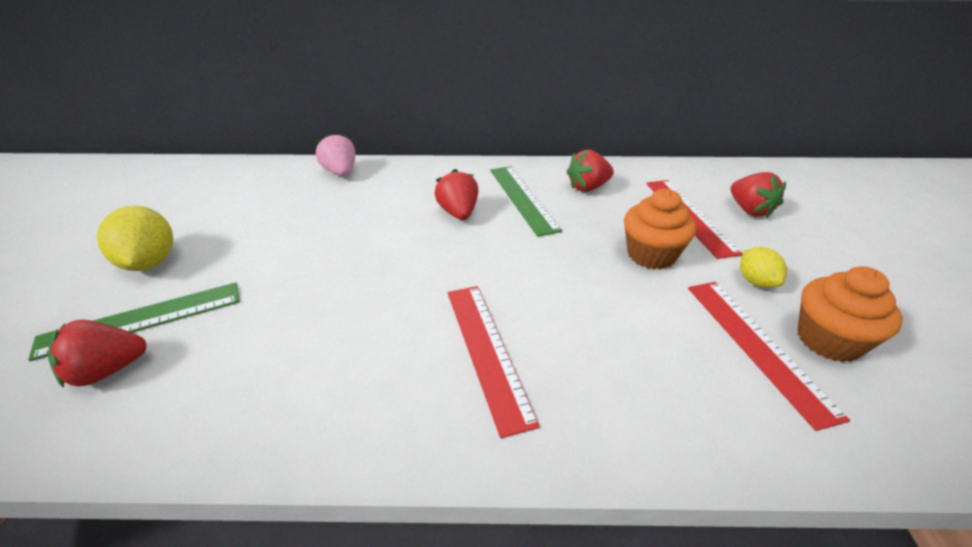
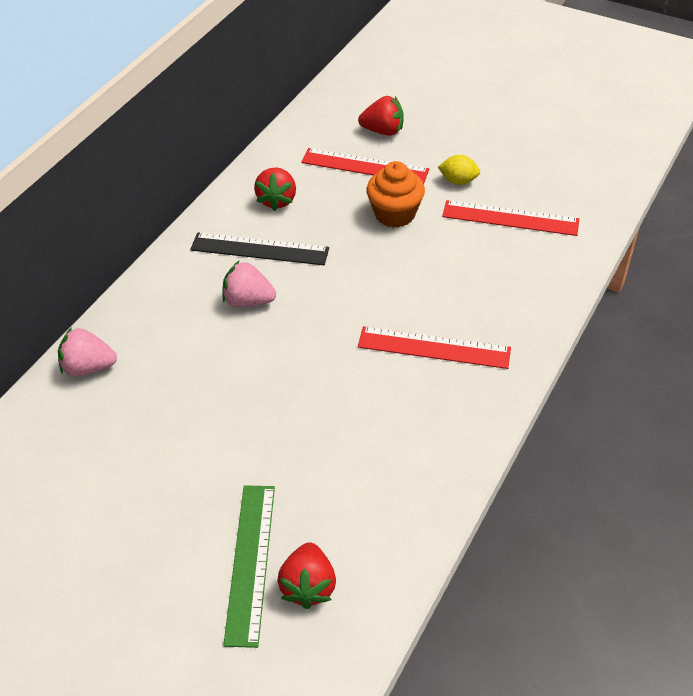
camera: 60 degrees left, 10 degrees up
yellow lemon [97,205,173,271] -> none
red strawberry [434,169,478,220] -> pink strawberry [222,260,276,307]
green ruler [490,166,562,237] -> black ruler [190,232,329,265]
orange cupcake [798,266,902,362] -> none

